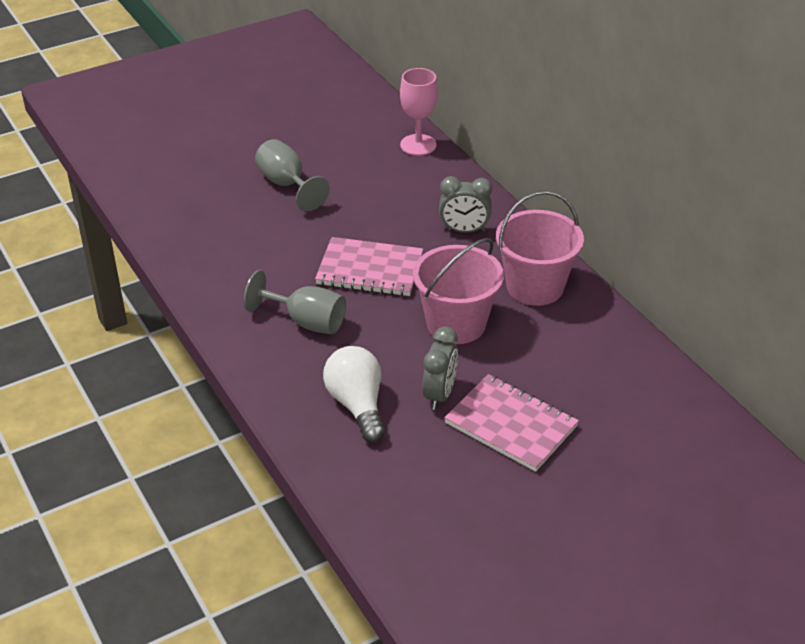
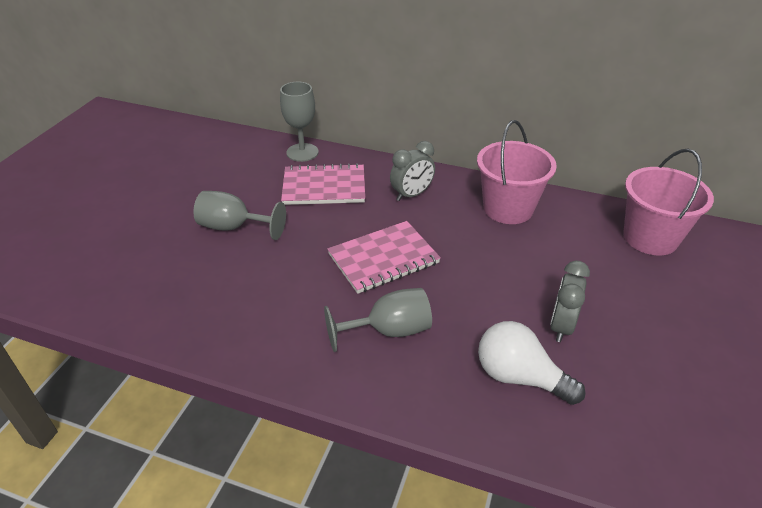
camera: 40 degrees left, 0 degrees up
pink goblet [400,68,438,156] -> grey goblet [280,82,319,162]
pink bucket [413,238,504,344] -> pink bucket moved to [623,148,714,255]
grey clock [422,326,458,410] -> grey clock turned 135 degrees counterclockwise [550,260,590,342]
pink notebook [444,374,579,472] -> pink notebook moved to [281,163,365,205]

